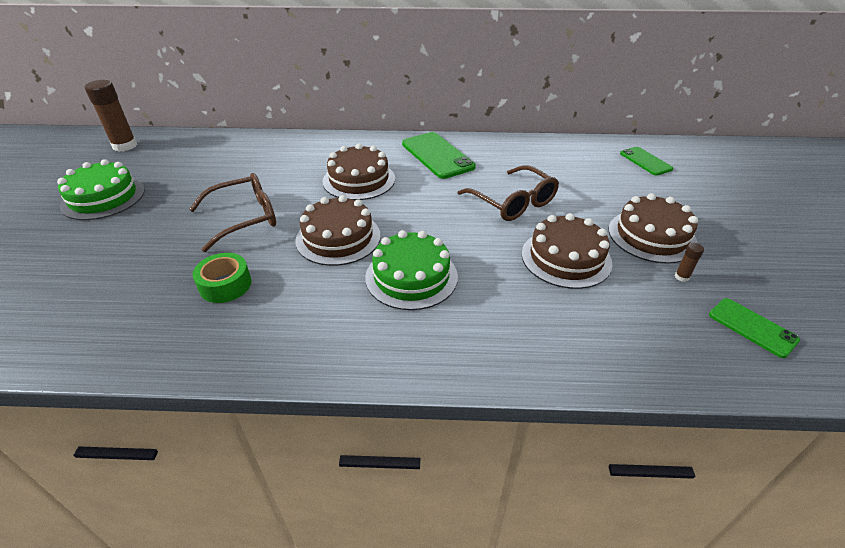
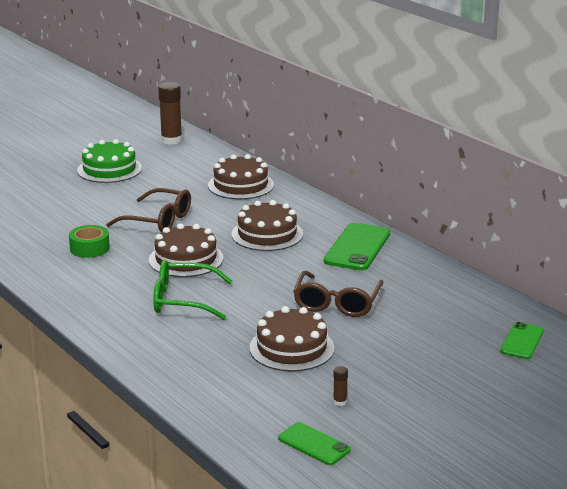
camera: 50 degrees right, 15 degrees down
green cake [365,230,458,310] -> green glasses [153,260,232,320]
brown cake [609,193,698,264] -> brown cake moved to [208,154,274,199]
green phone [709,298,800,358] -> green phone turned 60 degrees counterclockwise [278,422,351,465]

